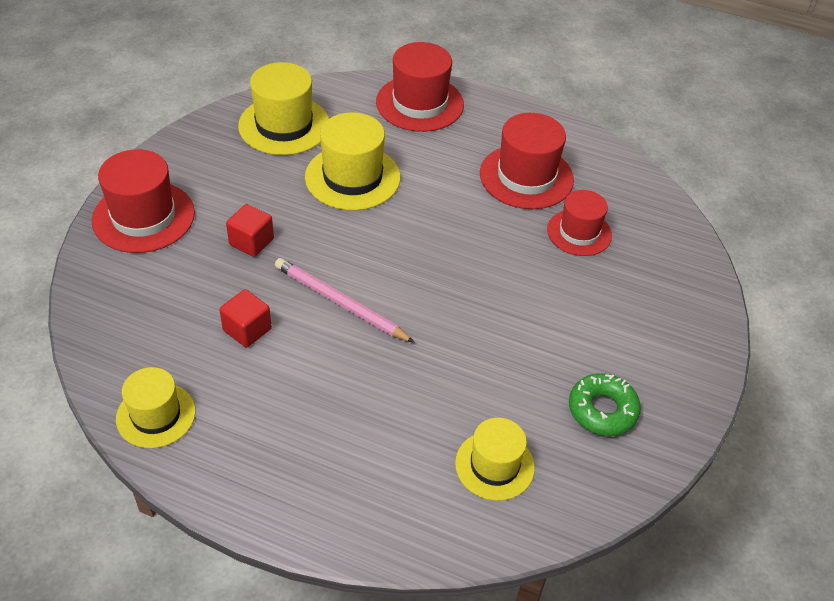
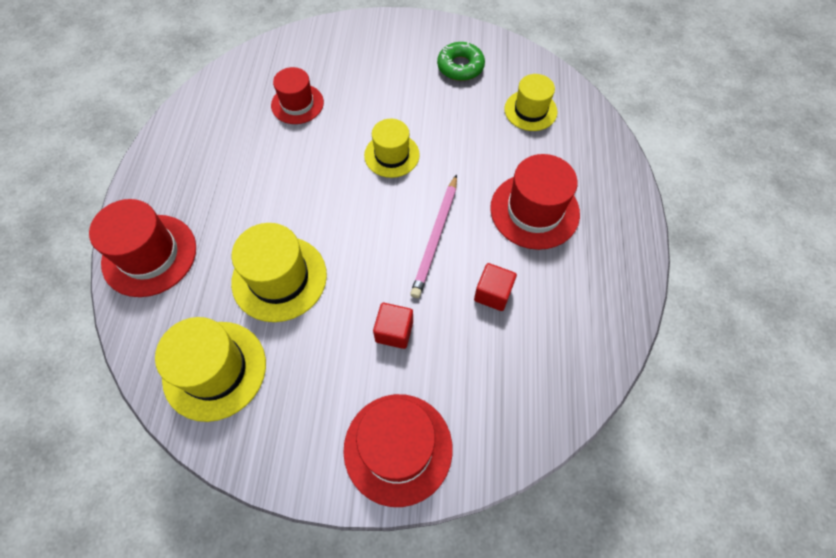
camera: 105 degrees left, 15 degrees up
yellow hat [116,367,196,448] -> yellow hat moved to [364,119,420,178]
red hat [480,113,574,209] -> red hat moved to [490,154,580,250]

